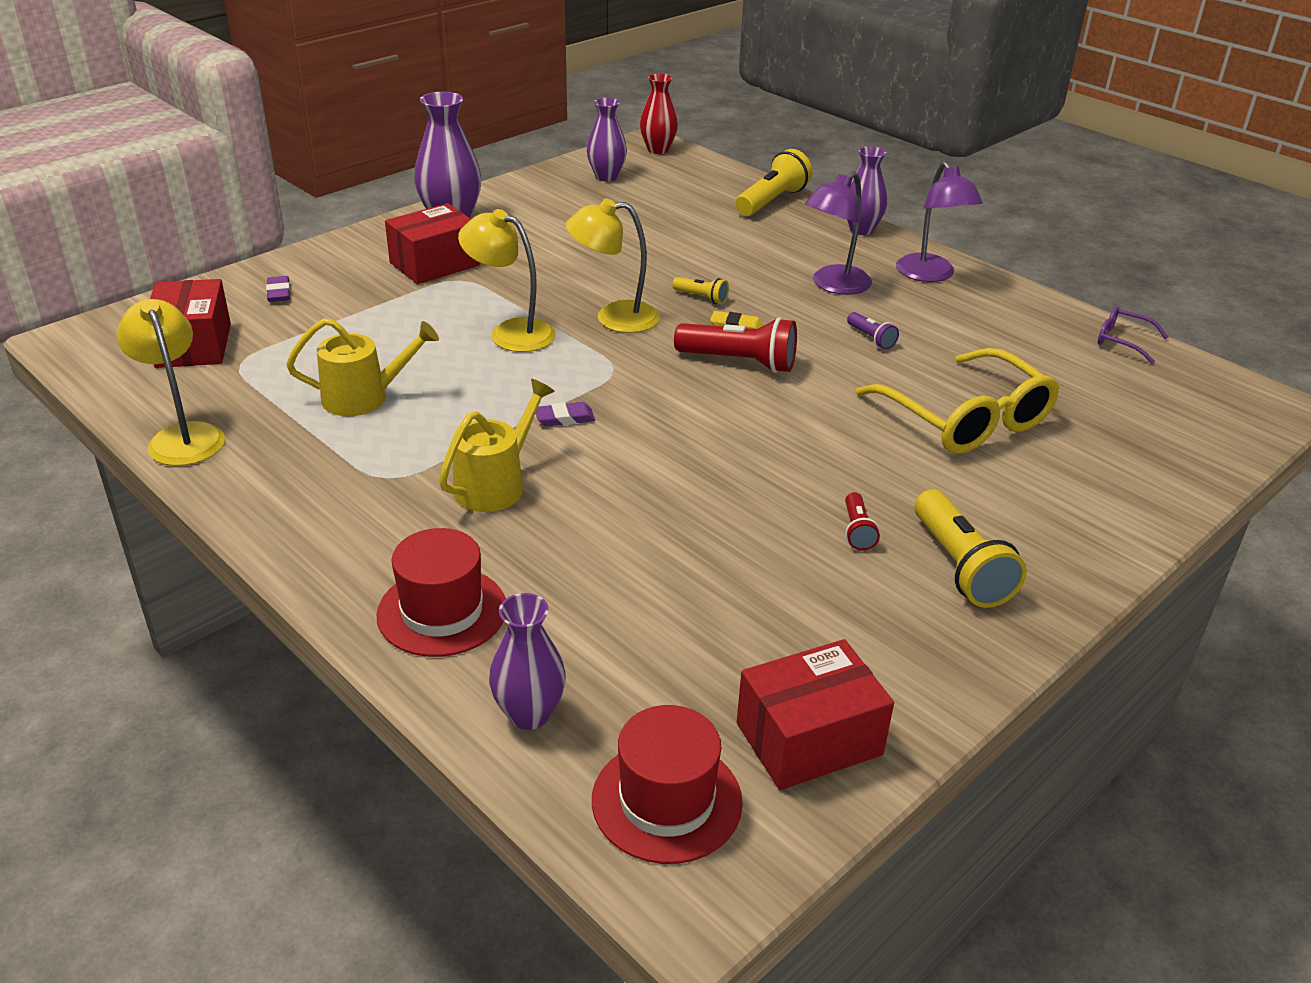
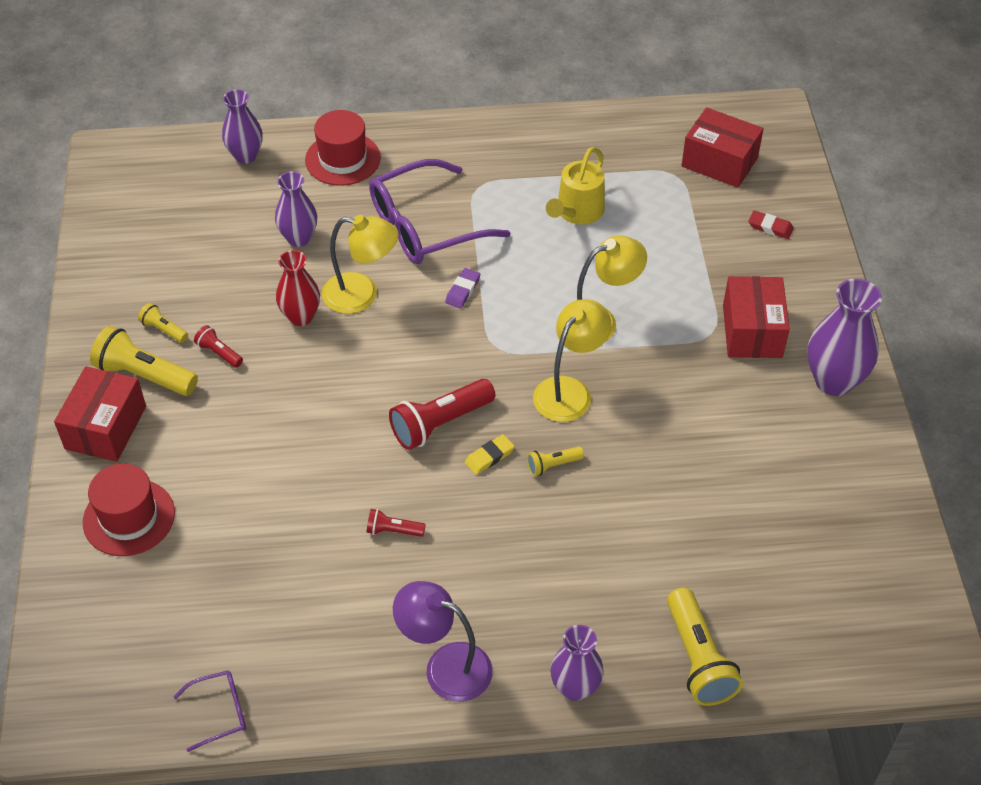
camera: 130 degrees right, 15 degrees up
yellow lamp [116,299,225,466] -> yellow lamp moved to [322,215,399,314]
purple eraser [266,276,290,302] -> red eraser [748,210,794,239]
yellow watering can [439,379,555,512] -> purple glasses [369,159,511,264]
purple vase [587,98,627,182] -> purple vase moved to [275,171,317,247]
red hat [592,705,743,864] -> red hat moved to [83,463,175,556]
red vase [640,74,678,154] -> red vase moved to [276,250,320,326]
red box [737,639,894,790] -> red box moved to [54,366,146,462]
purple lamp [805,171,872,295] -> none
purple flashlight [847,312,899,349] -> red flashlight [367,509,426,537]
yellow glasses [855,348,1060,454] -> none
none -> yellow flashlight [138,303,188,343]

